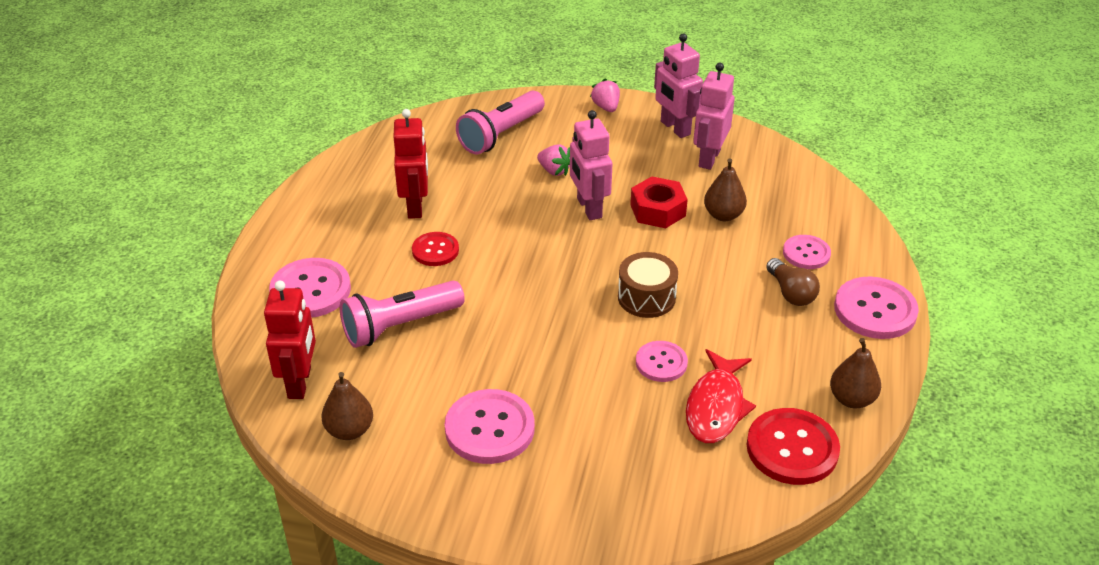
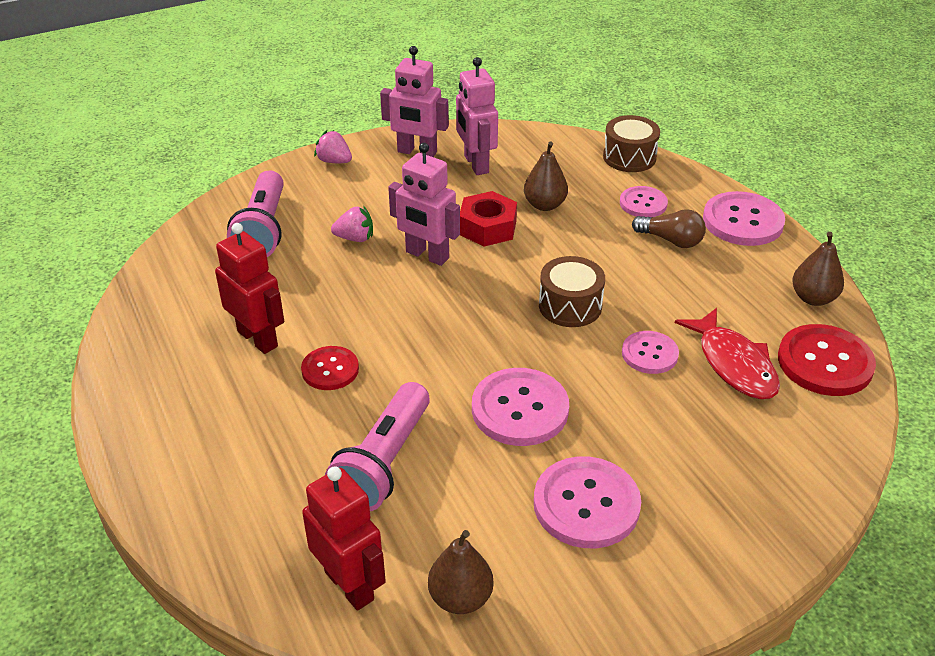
camera: 40 degrees left, 0 degrees up
pink button [269,258,351,318] -> pink button moved to [472,368,569,446]
none -> brown drum [603,115,660,172]

